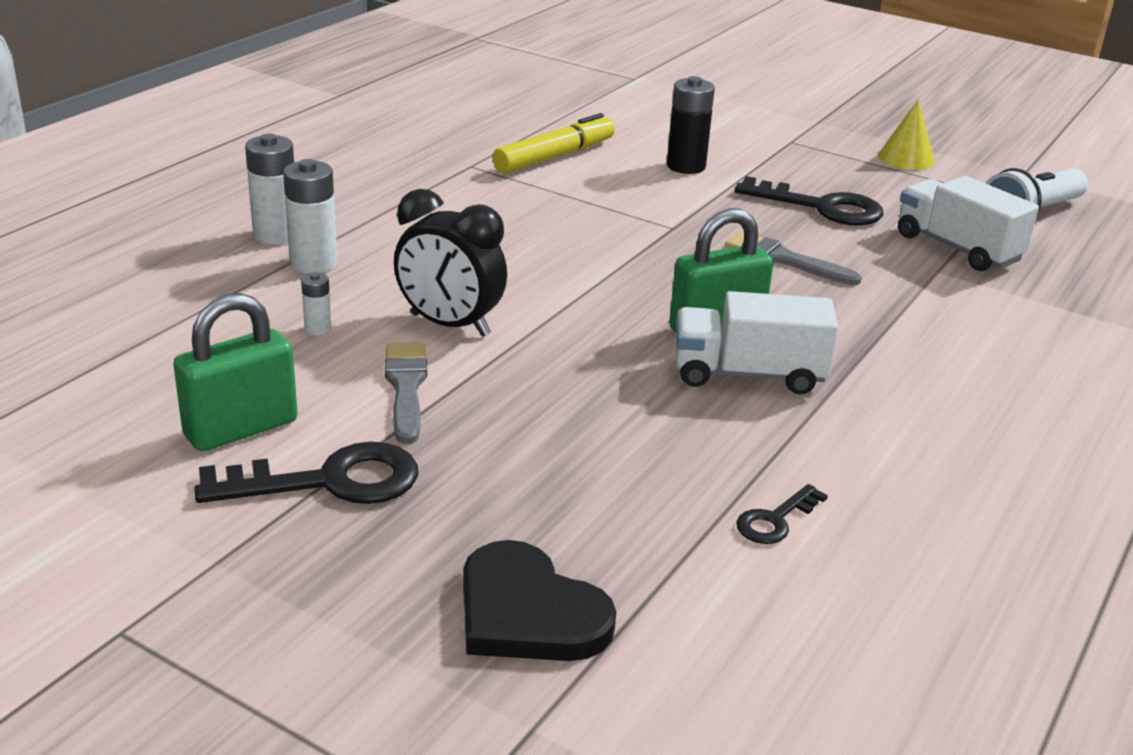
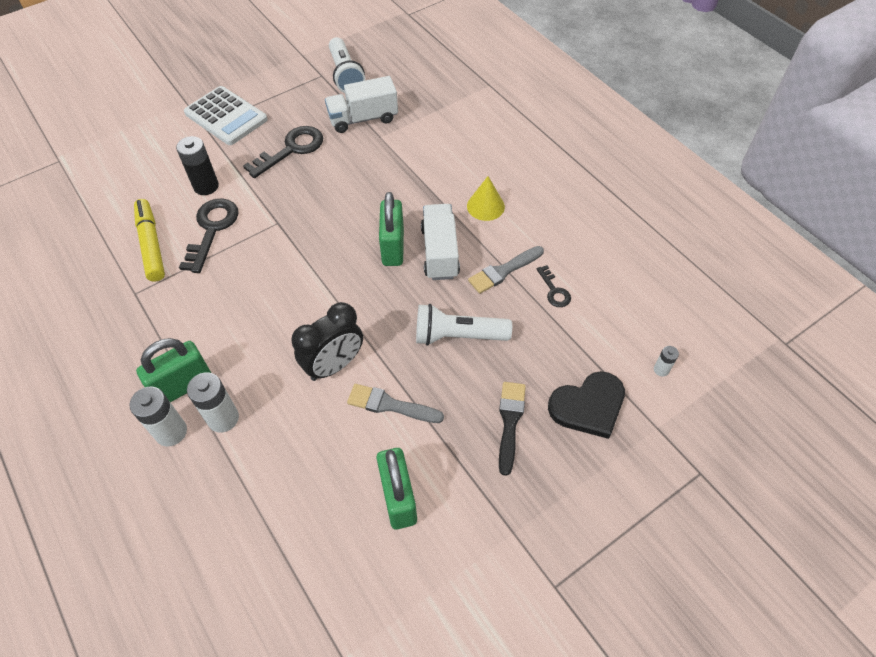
camera: 65 degrees left, 25 degrees up
black key [194,442,418,504] -> black key moved to [179,198,239,273]
white battery [301,272,332,336] -> white battery moved to [654,346,679,376]
white truck [675,291,838,394] -> white truck turned 150 degrees clockwise [421,204,460,280]
grey brush [725,231,862,286] -> grey brush moved to [468,246,544,294]
yellow cone [878,100,935,170] -> yellow cone moved to [467,176,505,221]
none -> green padlock [136,338,211,402]
none -> white calculator [184,86,268,145]
none -> white flashlight [416,304,512,346]
none -> black brush [499,382,526,476]

